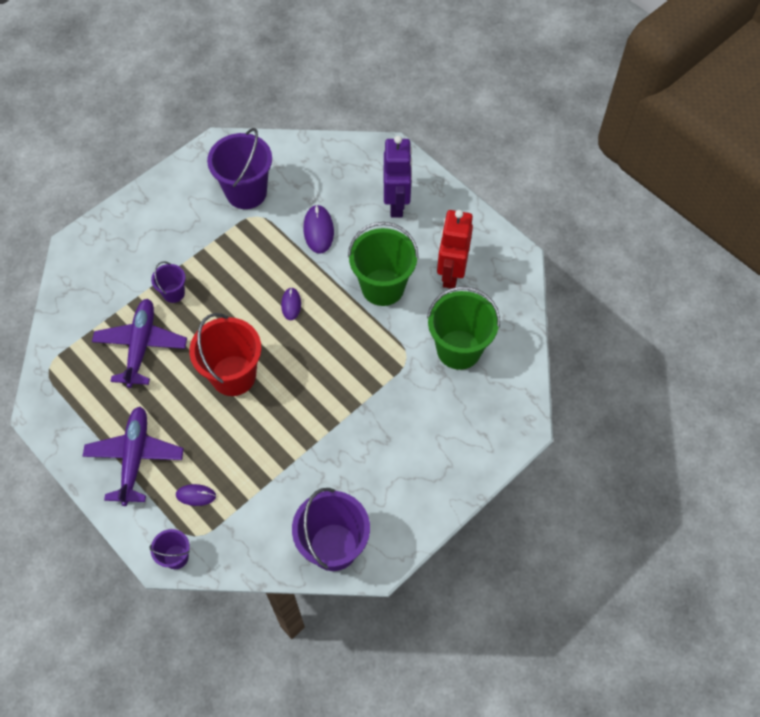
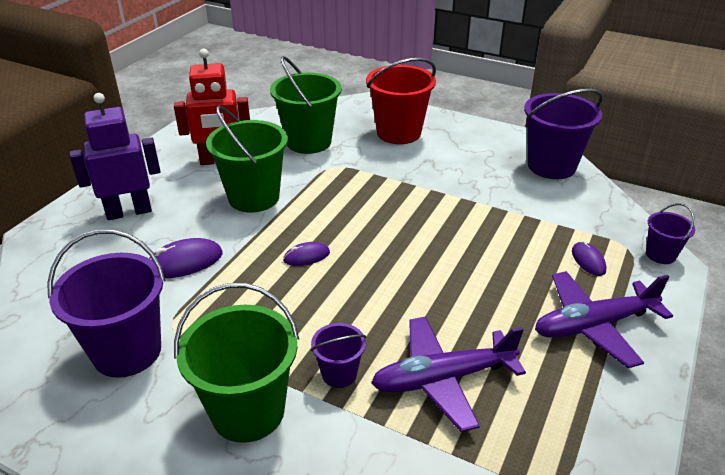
camera: 110 degrees left, 25 degrees down
red bucket [189,313,261,396] -> red bucket moved to [366,58,436,144]
none -> green bucket [174,283,299,443]

